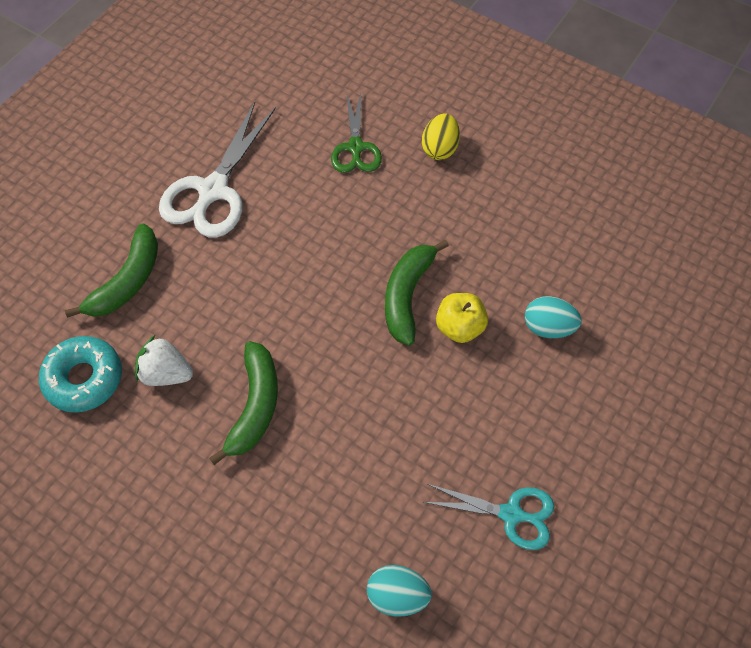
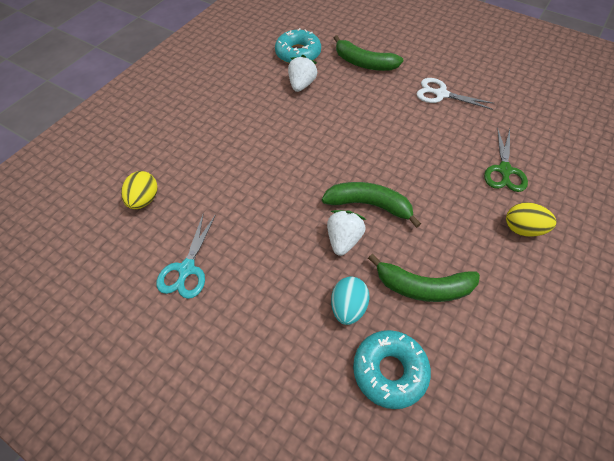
camera: 90 degrees right, 5 degrees down
white scissors [159,102,276,238] -> white scissors [417,78,493,110], size x0.62
green banana [209,341,278,465] -> green banana moved to [368,254,480,302]
green scissors [331,93,382,173] -> green scissors turned 75 degrees counterclockwise [484,128,528,192]
turquoise egg [367,565,432,617] -> yellow egg [121,171,158,209]
yellow apple [436,293,488,343] -> white strawberry [327,210,366,256]
none -> turquoise donut [353,330,431,409]

